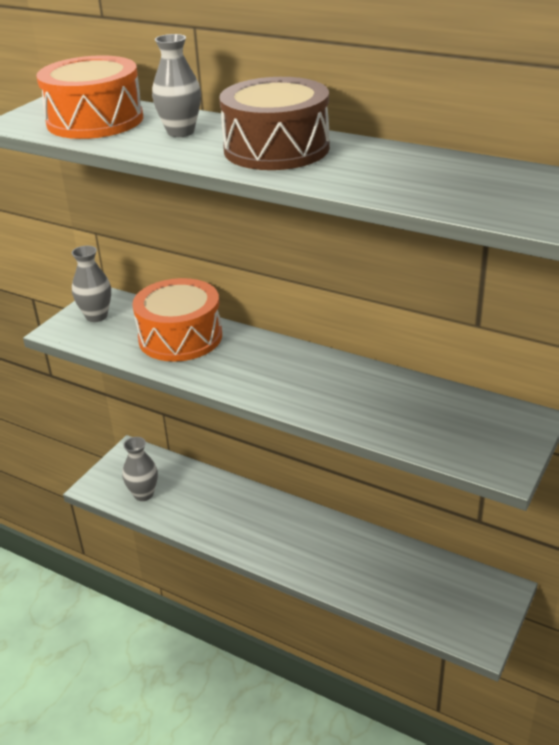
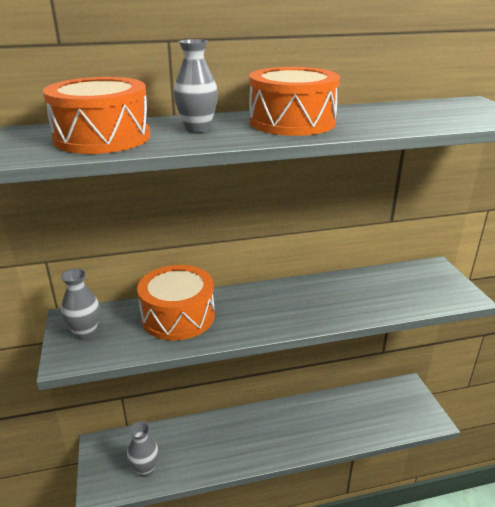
camera: 45 degrees left, 5 degrees down
brown drum [219,77,330,170] -> orange drum [249,67,340,136]

